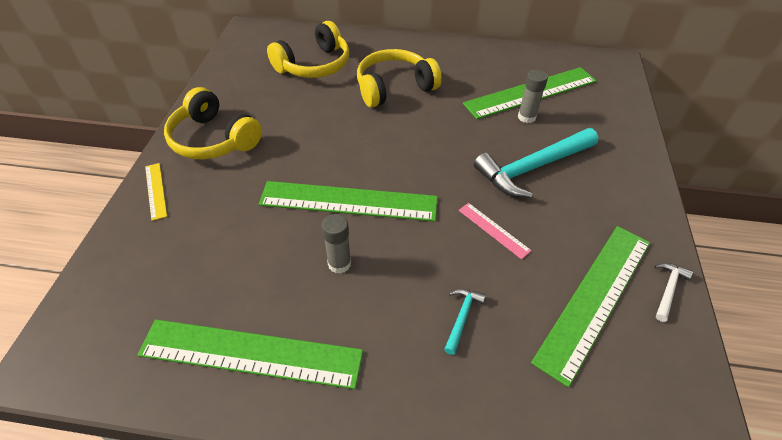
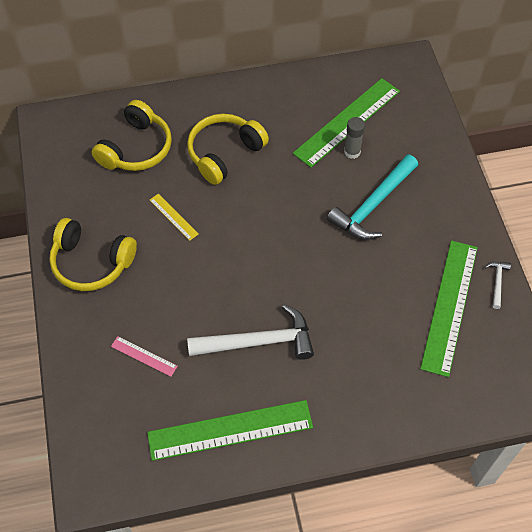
camera: 20 degrees left, 10 degrees up
yellow ruler [145,163,167,221] -> yellow ruler moved to [150,193,199,241]
green ruler [259,181,437,222] -> none
grey glue stick [322,214,351,274] -> white hammer [187,304,314,360]
turquoise hammer [444,288,486,355] -> none
pink ruler [459,203,532,259] -> pink ruler moved to [111,336,178,377]

